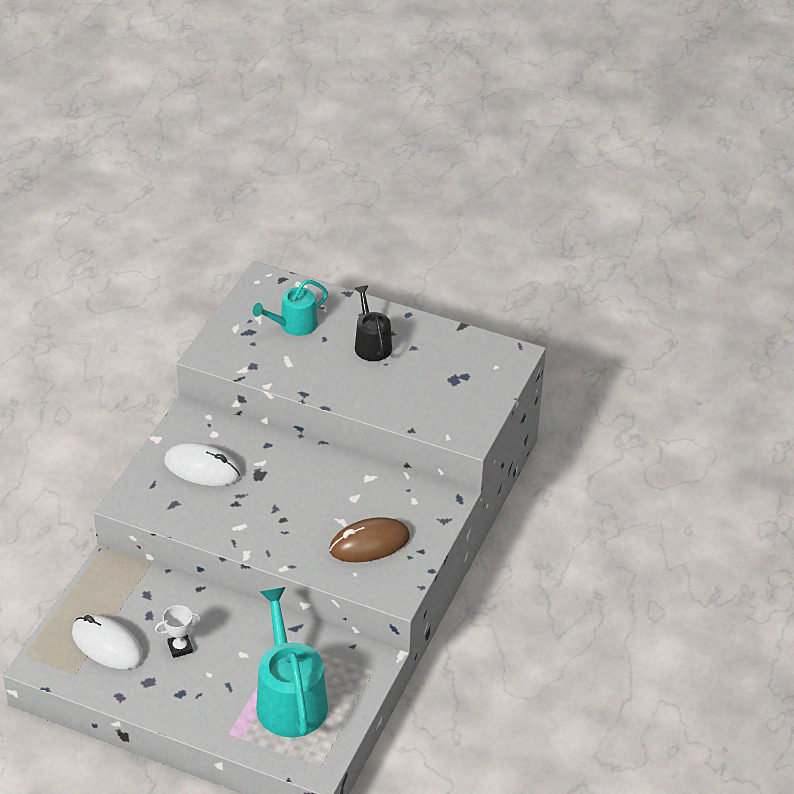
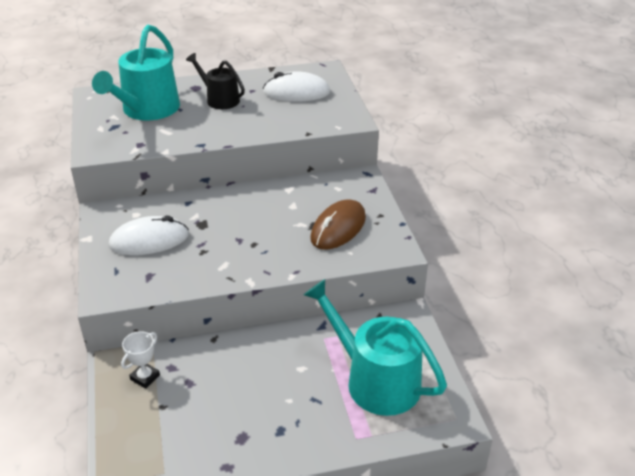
camera: 35 degrees left, 5 degrees down
white mouse [72,614,143,669] -> white mouse moved to [263,71,330,102]
white trophy [155,605,201,658] -> white trophy moved to [121,331,160,389]
turquoise watering can [253,280,328,336] -> turquoise watering can [92,25,180,120], size x1.71

